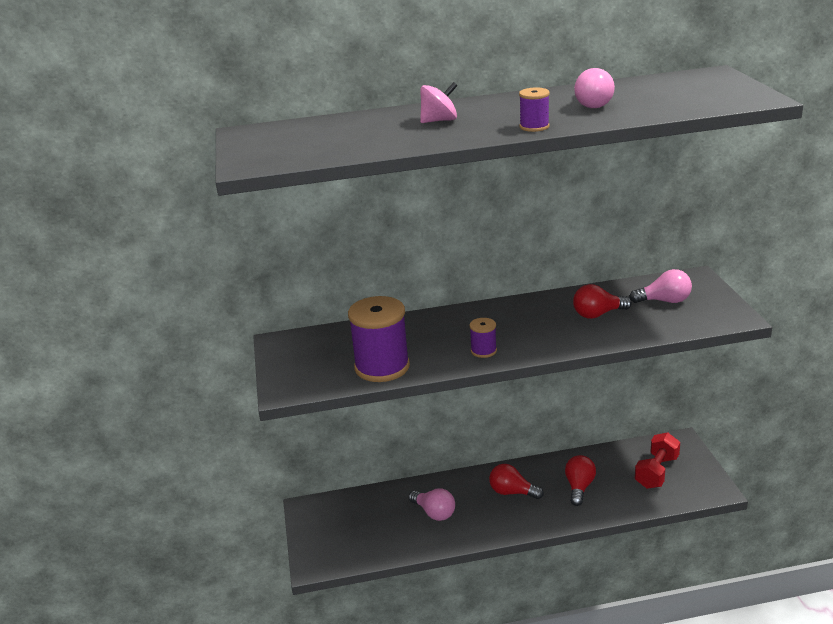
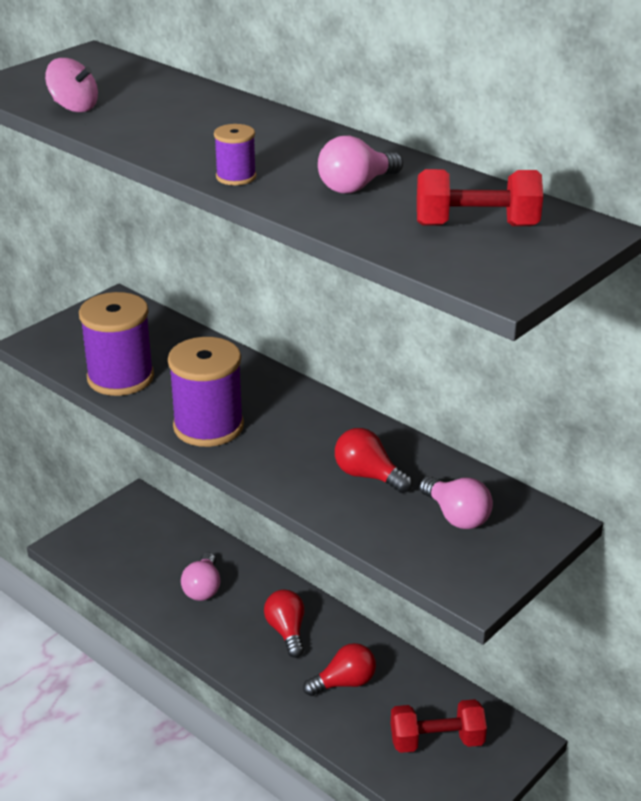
camera: 50 degrees right, 5 degrees up
pink spinning top [420,82,457,123] -> pink spinning top moved to [45,58,98,112]
purple spool [470,318,497,358] -> purple spool [168,337,244,447], size x2.09
none -> red dumbbell [417,169,543,226]

